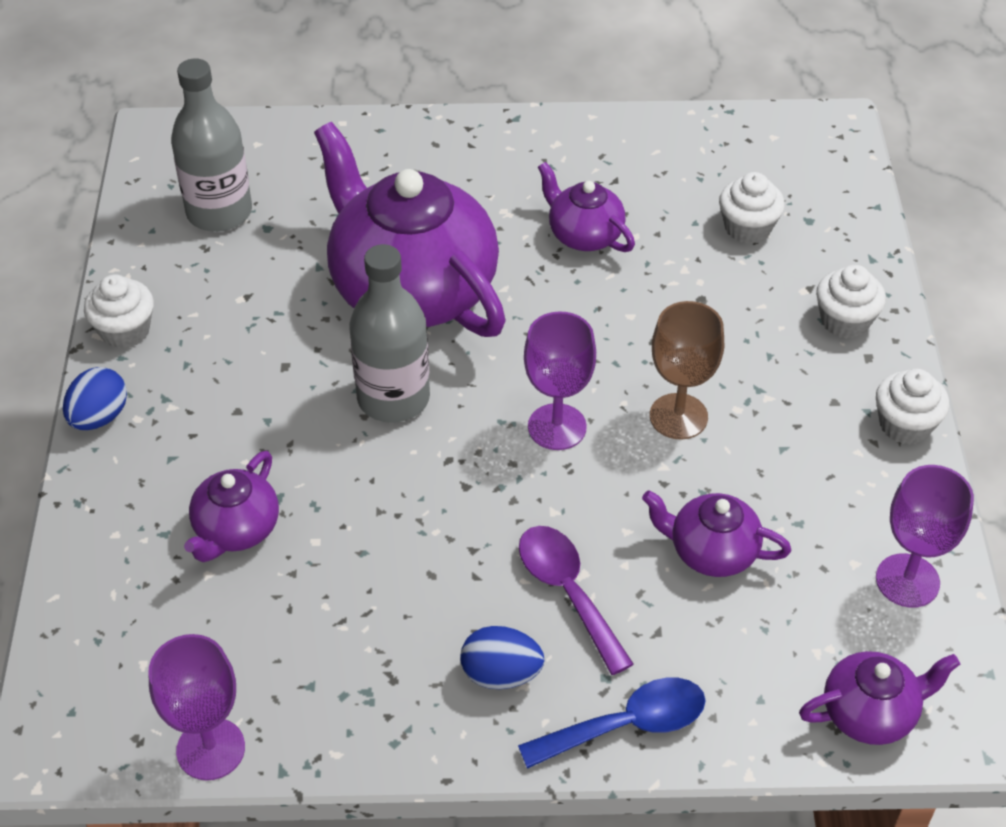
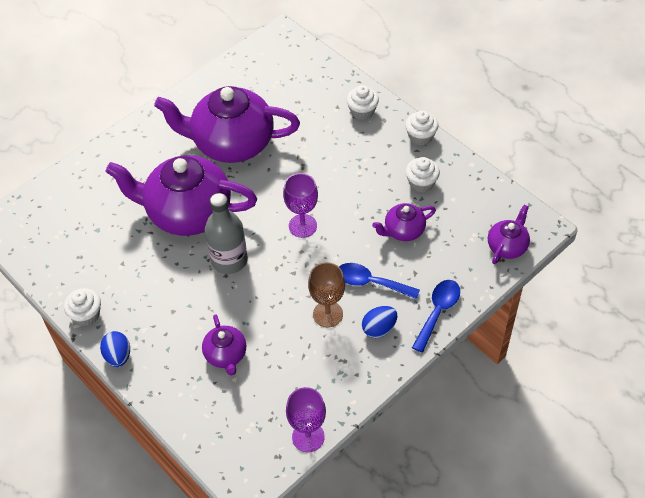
camera: 40 degrees left, 5 degrees up
grey bottle [171,59,252,232] -> none
purple spoon [519,526,634,675] -> blue spoon [339,263,420,299]
purple teapot [538,162,635,252] -> purple teapot [154,86,300,163], size x2.14
brown goblet [650,301,724,439] -> brown goblet moved to [308,262,345,327]
white cupcake [719,172,785,244] -> white cupcake moved to [405,157,440,193]
purple goblet [876,465,974,608] -> none

